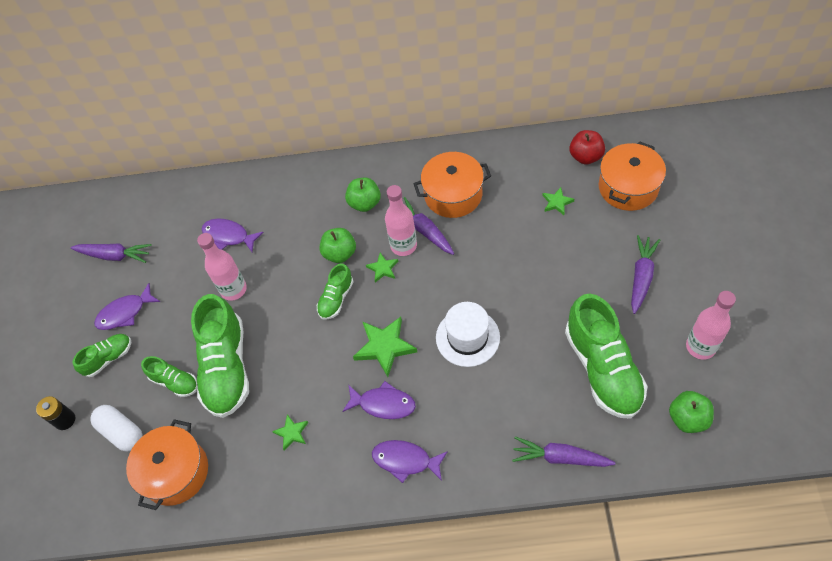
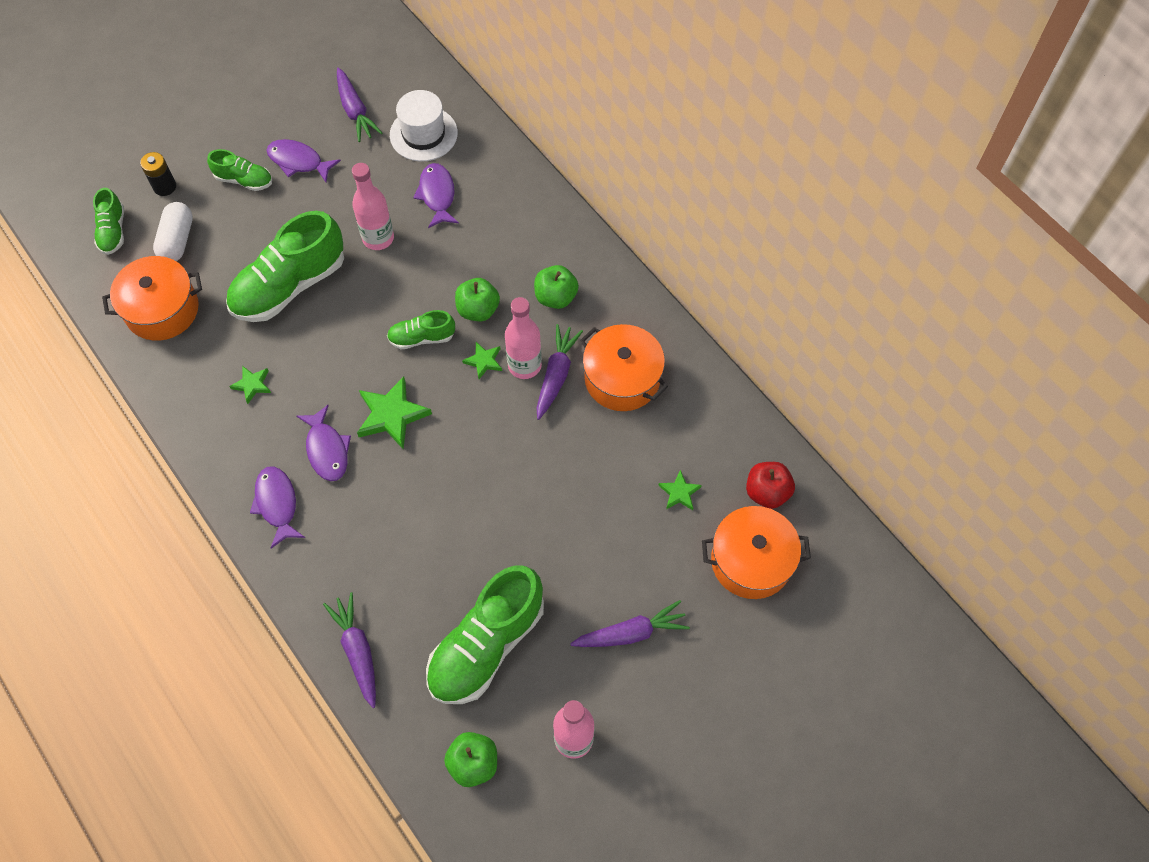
camera: 50 degrees right, 5 degrees up
green shoe [141,356,197,397] -> green shoe moved to [93,188,124,255]
white hat [436,302,500,367] -> white hat moved to [390,90,458,161]

